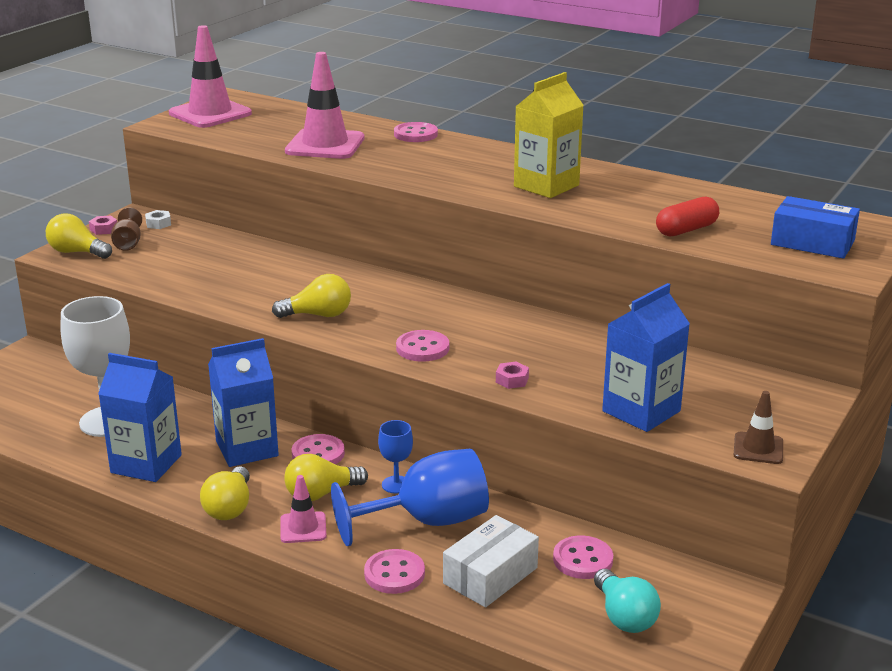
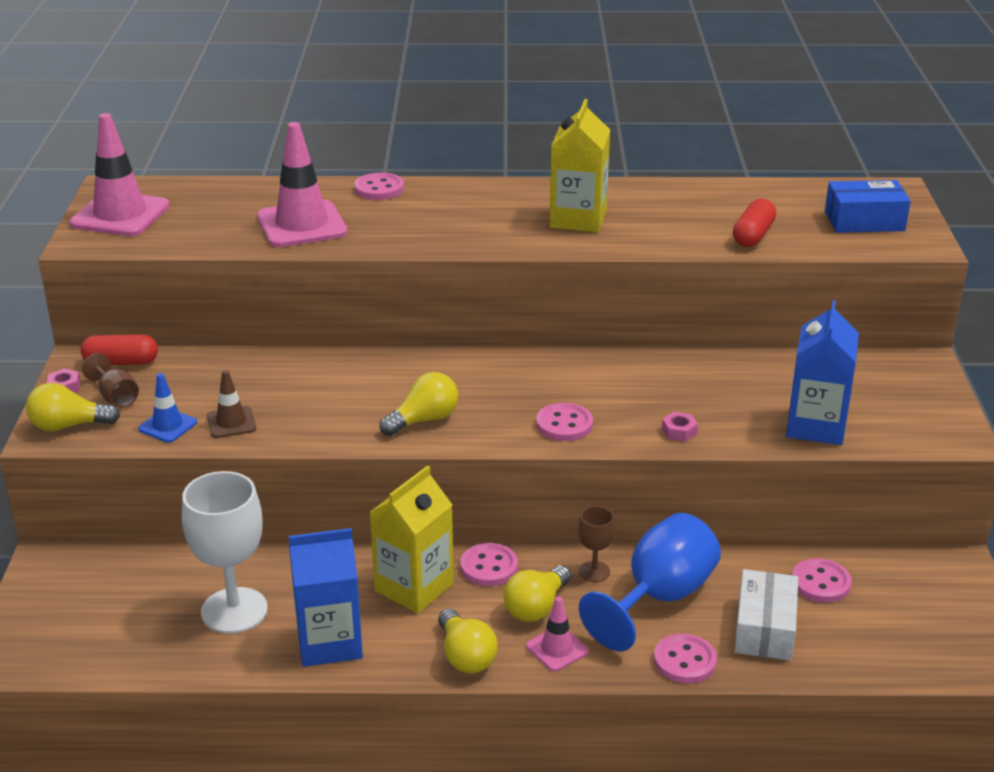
camera: 30 degrees left, 5 degrees up
white nut [145,210,171,229] -> red capsule [81,334,158,365]
blue carton [208,338,279,467] -> yellow carton [370,465,454,613]
blue goblet [378,420,413,494] -> brown goblet [578,506,615,582]
turquoise light bulb [594,569,661,633] -> none
brown traffic cone [734,391,783,464] -> brown traffic cone moved to [207,370,256,438]
none -> blue traffic cone [138,373,197,443]

